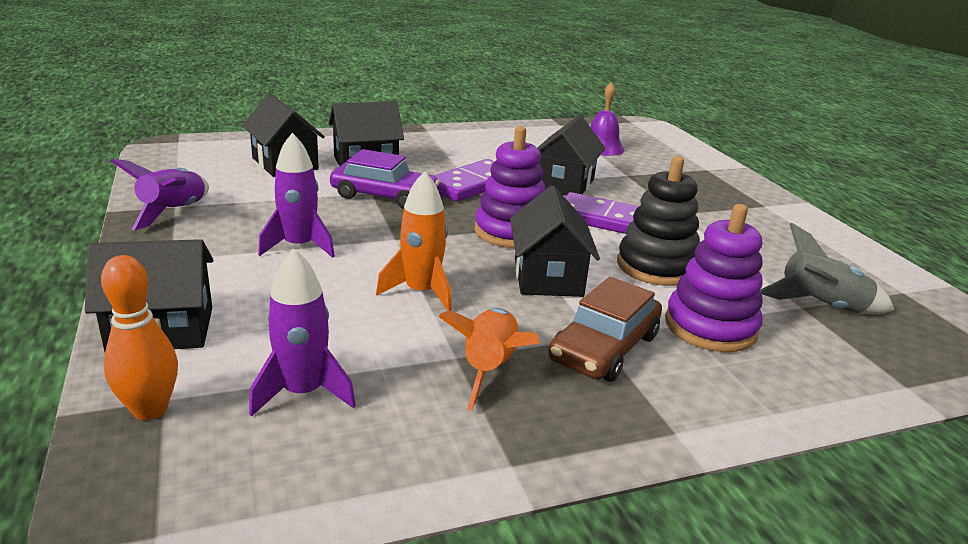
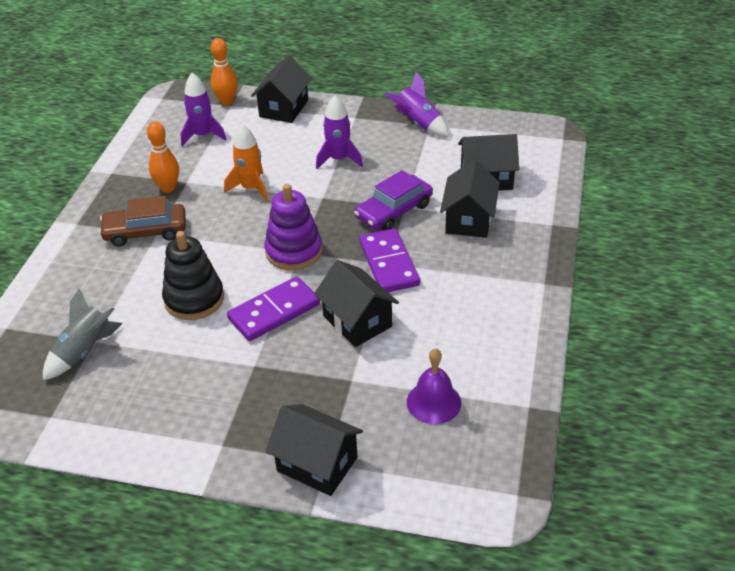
camera: 125 degrees right, 15 degrees up
orange rocket [438,308,540,411] -> orange bowling pin [147,121,179,193]
black house [510,186,600,297] -> black house moved to [266,404,363,496]
brown car [548,277,662,382] -> brown car turned 75 degrees counterclockwise [99,196,186,246]
purple stacking toy [665,204,763,352] -> none

